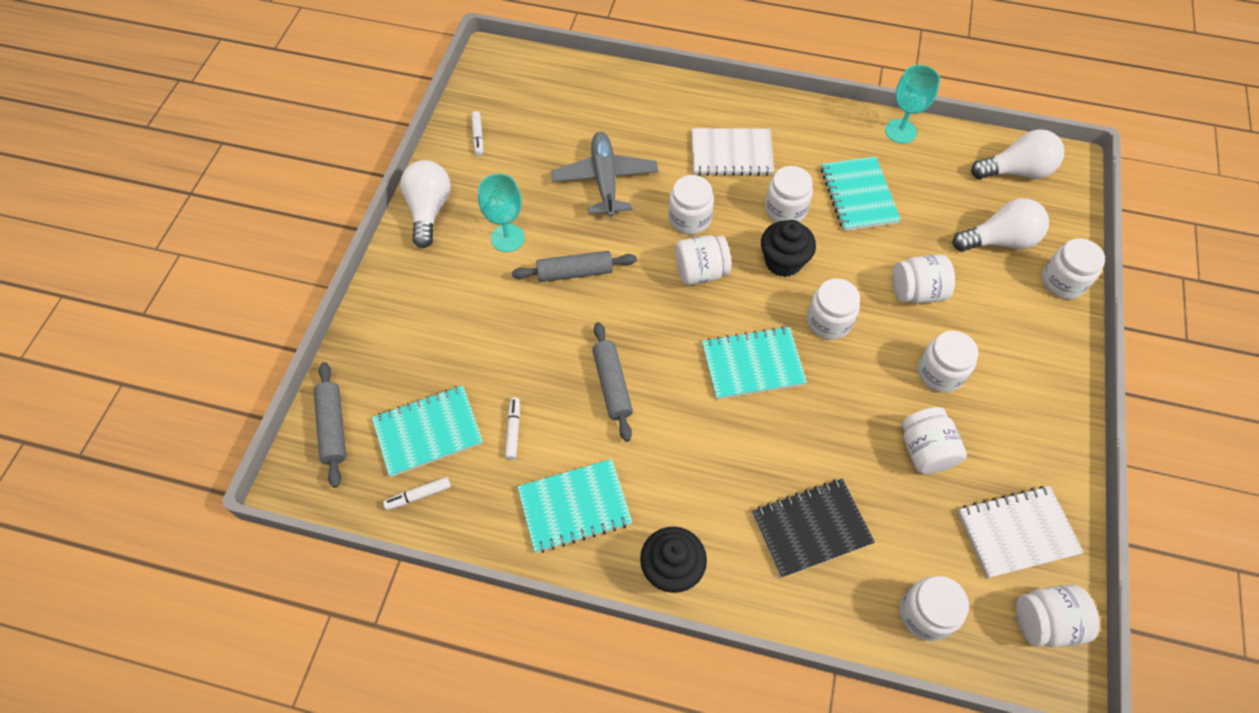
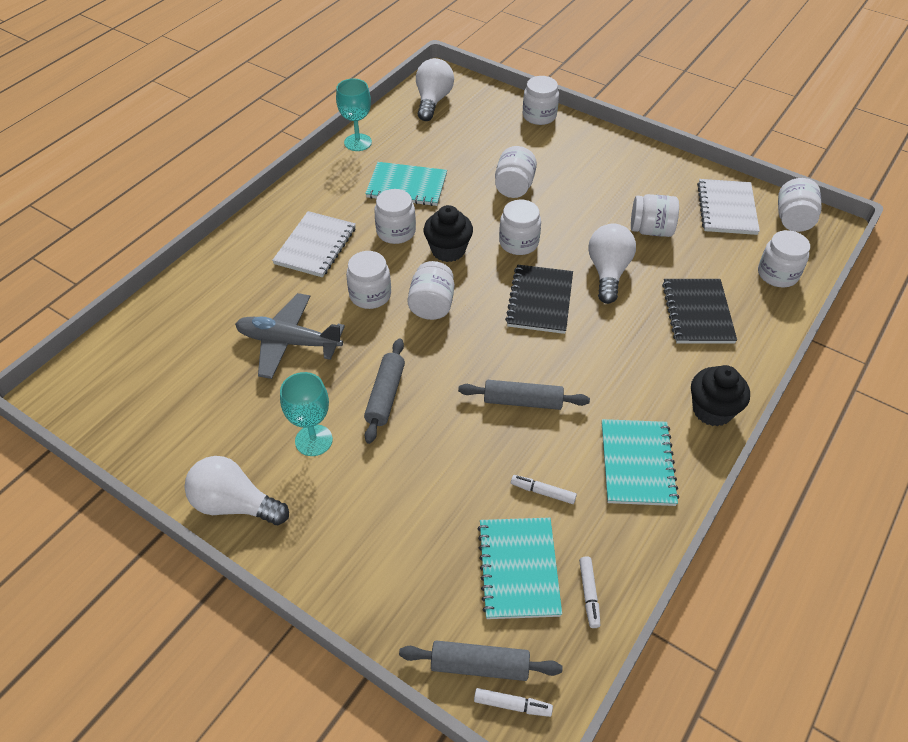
camera: 70 degrees left, 10 degrees down
white marker [471,111,483,156] -> white marker moved to [474,688,553,717]
turquoise notebook [702,326,807,399] -> black notebook [505,264,573,334]
white jar [918,331,978,393] -> none
white light bulb [953,198,1049,251] -> white light bulb moved to [588,223,636,304]

